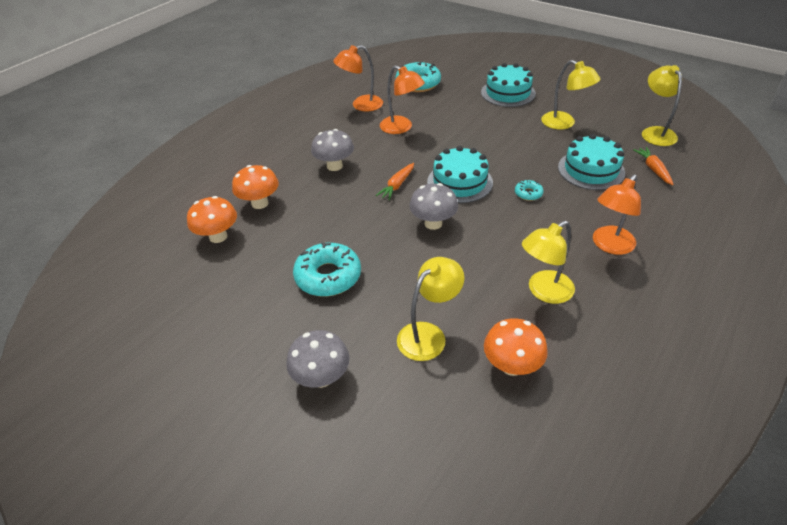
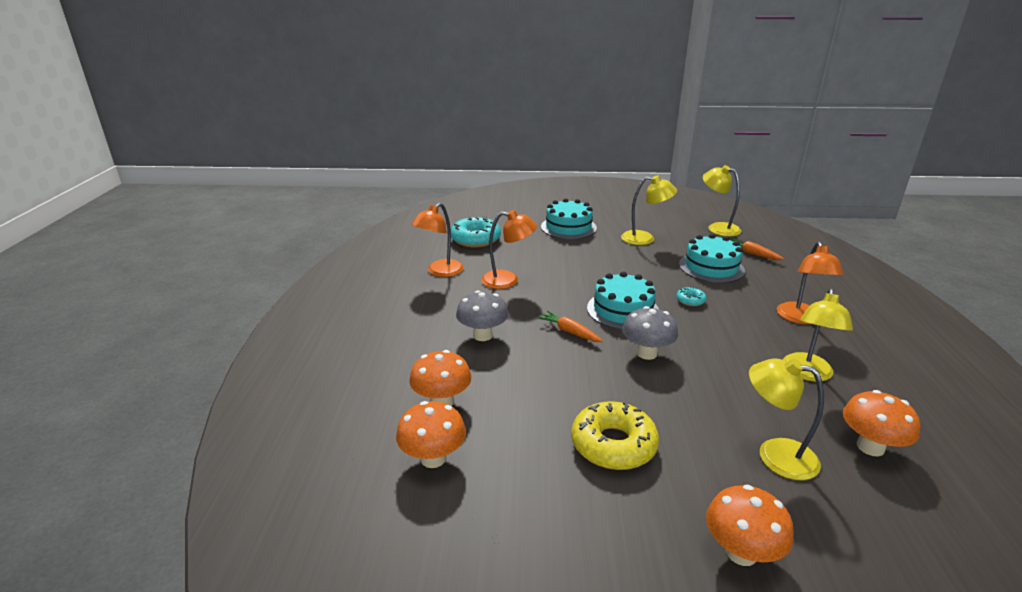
camera: 35 degrees left, 15 degrees down
grey mushroom [286,330,350,388] -> orange mushroom [706,485,794,566]
turquoise donut [293,242,361,297] -> yellow donut [571,401,659,470]
orange carrot [376,163,414,200] -> orange carrot turned 135 degrees clockwise [537,311,603,342]
yellow lamp [397,257,464,361] -> yellow lamp turned 75 degrees counterclockwise [749,358,824,480]

